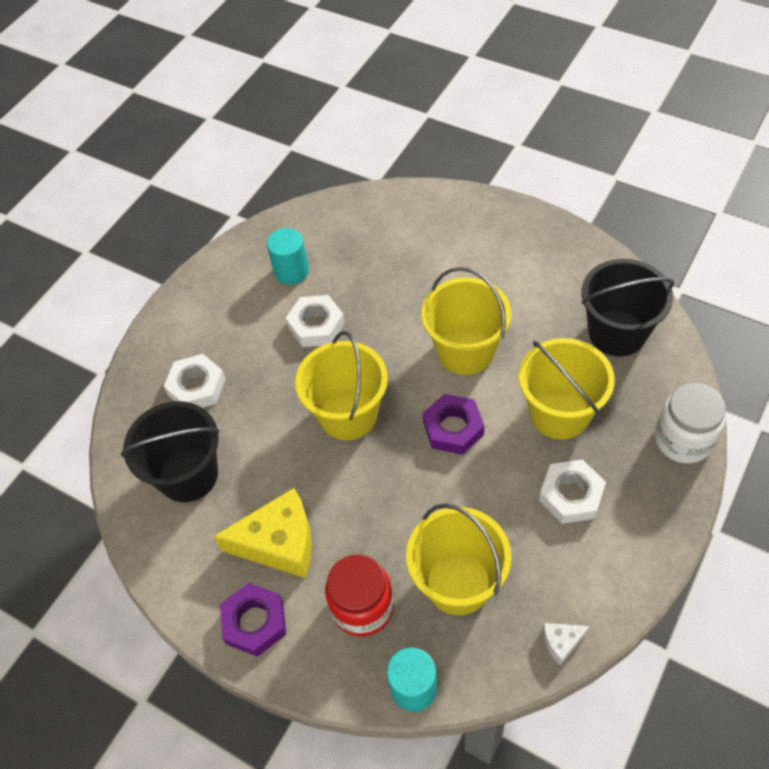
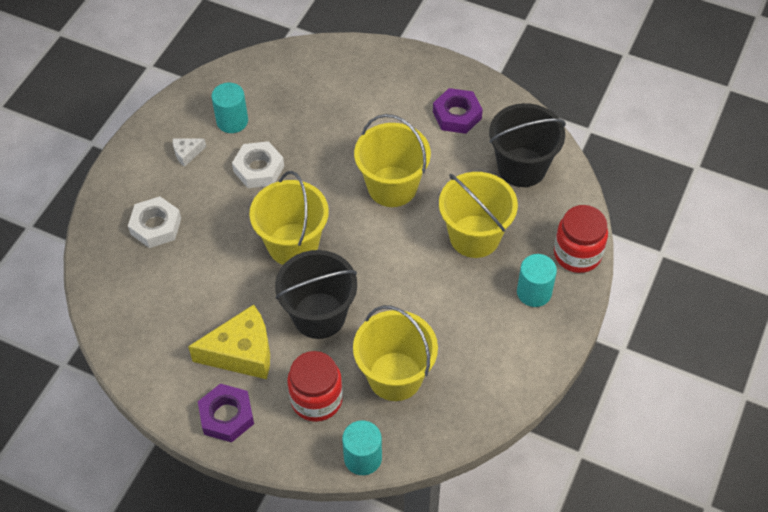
camera: 10 degrees left, 0 degrees up
black bucket [121,401,220,502] -> black bucket moved to [275,250,357,339]
purple nut [423,394,484,455] -> purple nut moved to [433,88,483,134]
white nut [539,459,606,524] -> none
white cheese [542,623,590,665] -> white cheese moved to [173,138,206,167]
white jar [655,383,726,464] -> red jar [554,205,608,273]
none -> turquoise cylinder [517,254,557,307]

